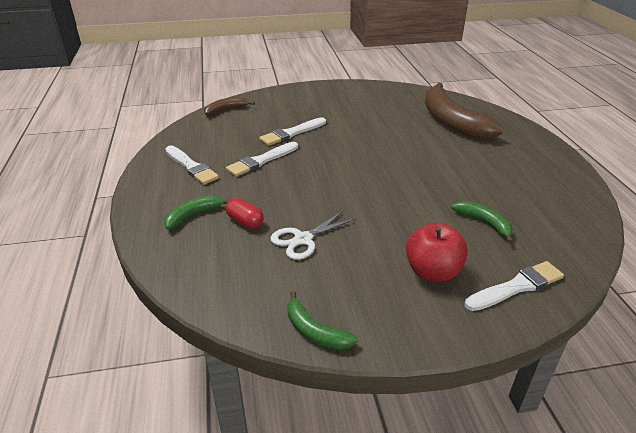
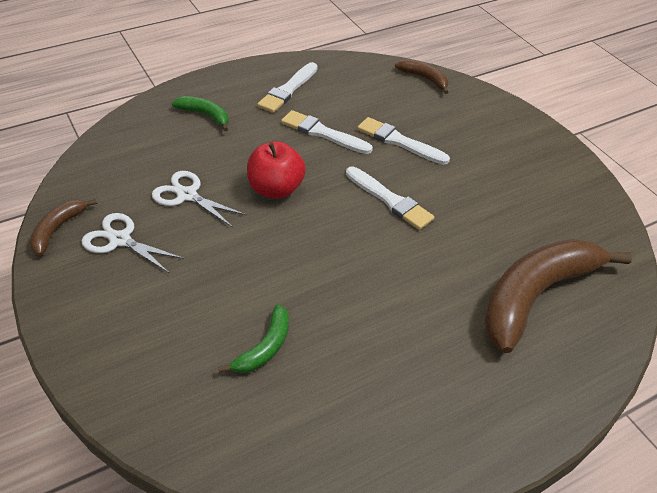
camera: 70 degrees right, 10 degrees up
red capsule [226,198,264,229] -> none
green banana [287,291,358,350] -> brown banana [30,199,97,256]
red apple [406,223,468,282] -> red apple moved to [247,141,306,199]
white brush [465,261,564,311] -> white brush moved to [346,167,435,230]
none -> white scissors [81,213,185,274]

